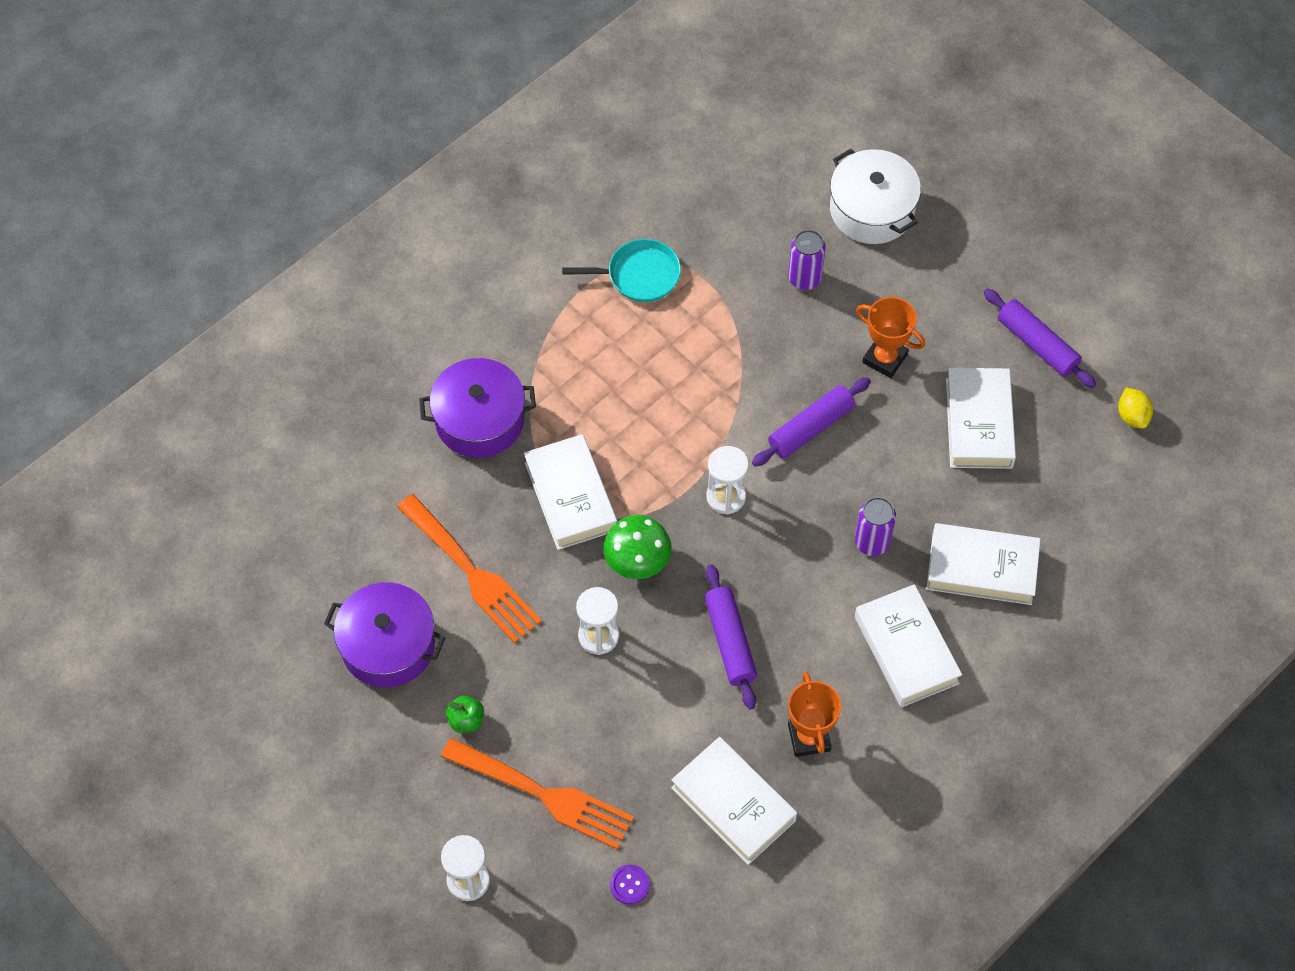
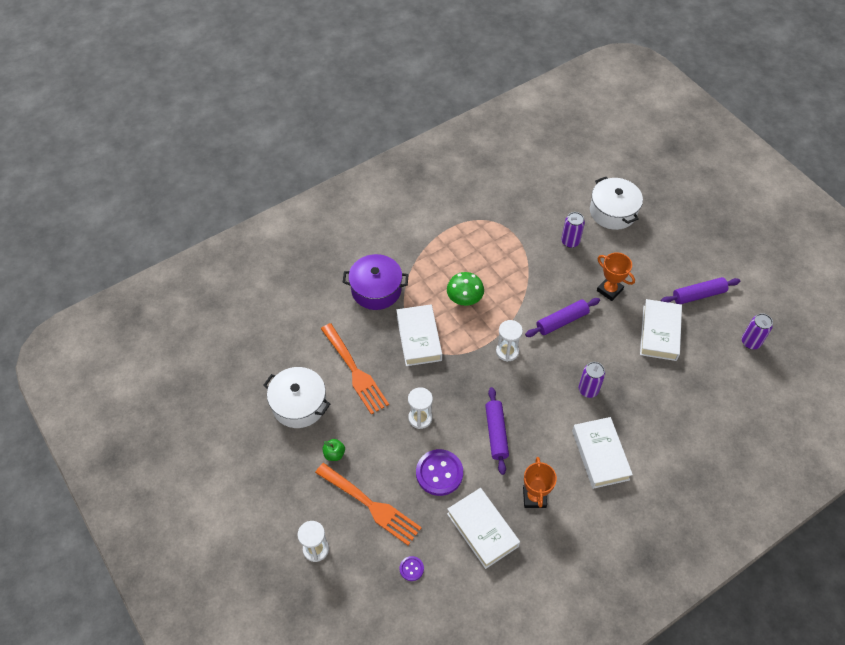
camera: 10 degrees right, 5 degrees down
purple pot [324,582,445,688] -> white pot [264,367,330,428]
turquoise pan [562,239,681,302] -> none
green mushroom [603,515,672,579] -> green mushroom moved to [447,272,484,306]
white book [926,523,1041,605] -> none
purple rolling pin [984,288,1096,388] -> purple rolling pin turned 75 degrees counterclockwise [661,277,740,304]
yellow lemon [1118,388,1153,429] -> purple can [742,313,773,349]
none -> purple button [416,449,463,496]

